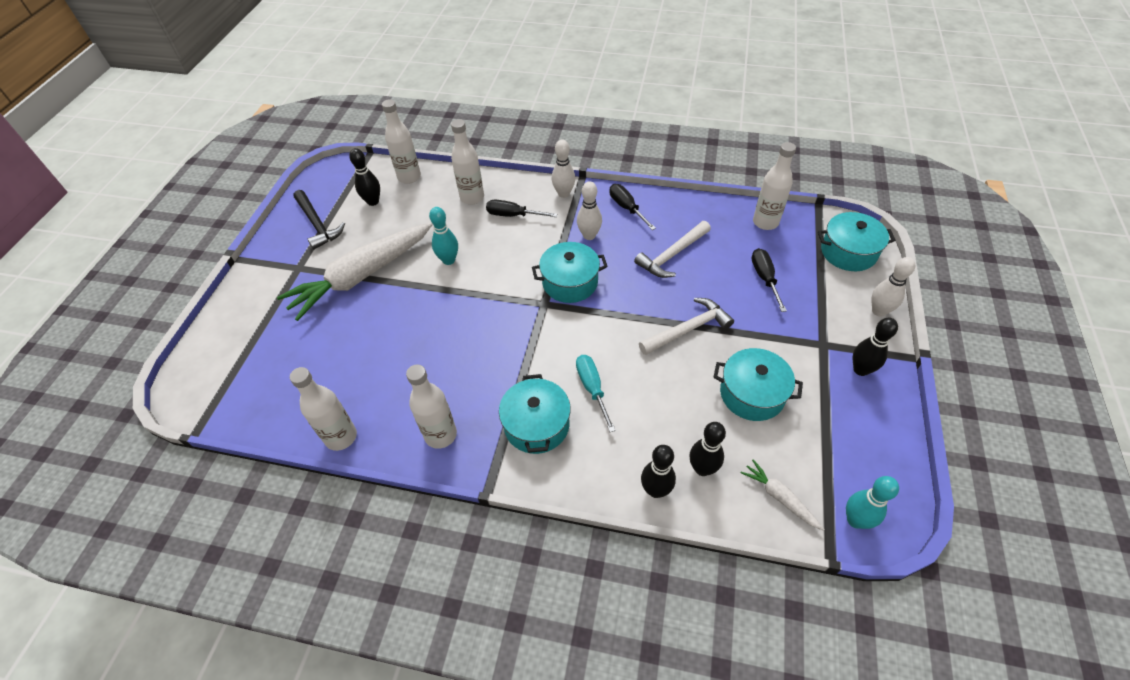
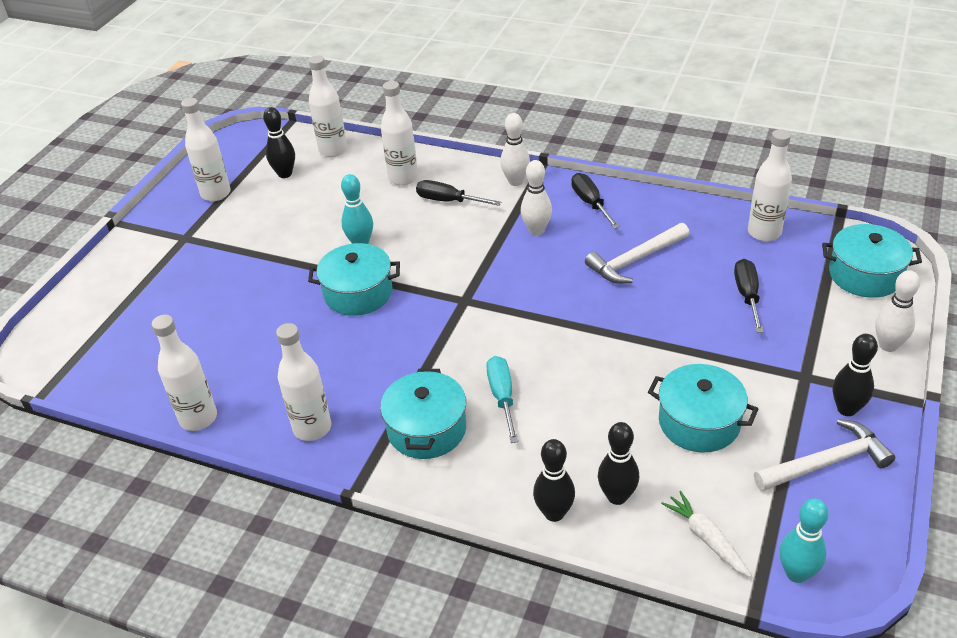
camera: 10 degrees right, 10 degrees down
white carrot [277,222,433,321] -> none
black hammer [293,190,345,250] -> white bottle [181,98,231,201]
turquoise pot [532,242,608,303] -> turquoise pot moved to [308,243,400,316]
white hammer [639,298,734,355] -> white hammer moved to [754,419,895,491]

